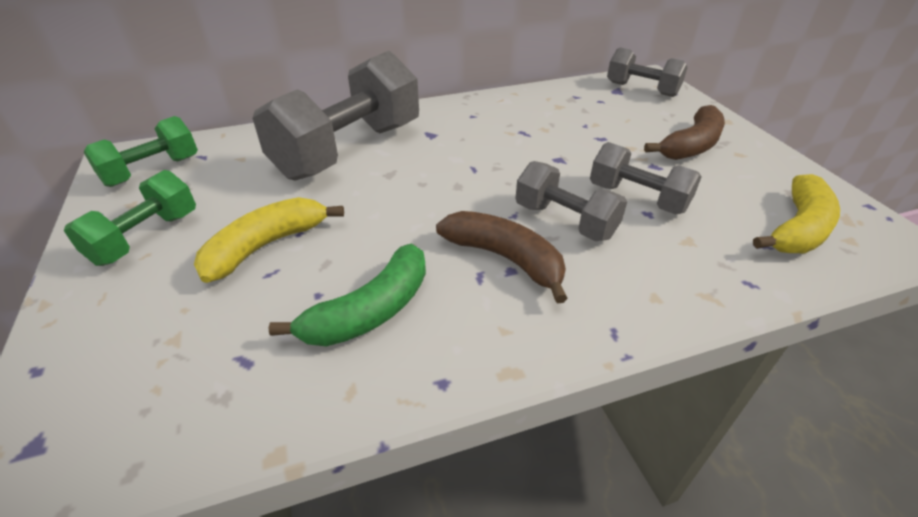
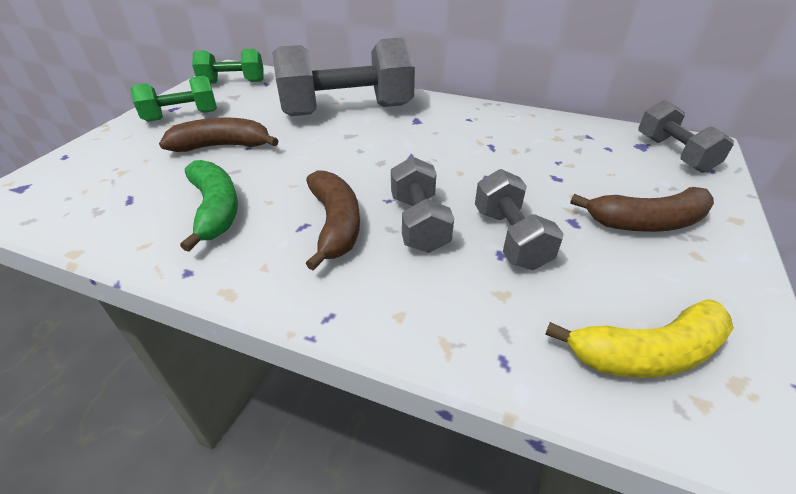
camera: 40 degrees right, 0 degrees up
yellow banana [194,197,344,283] -> brown banana [159,117,279,152]
green banana [269,244,426,347] -> green banana turned 105 degrees counterclockwise [180,160,238,252]

